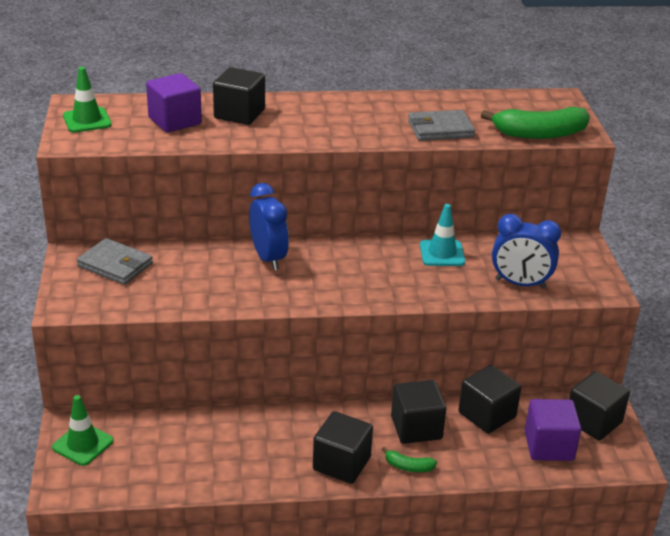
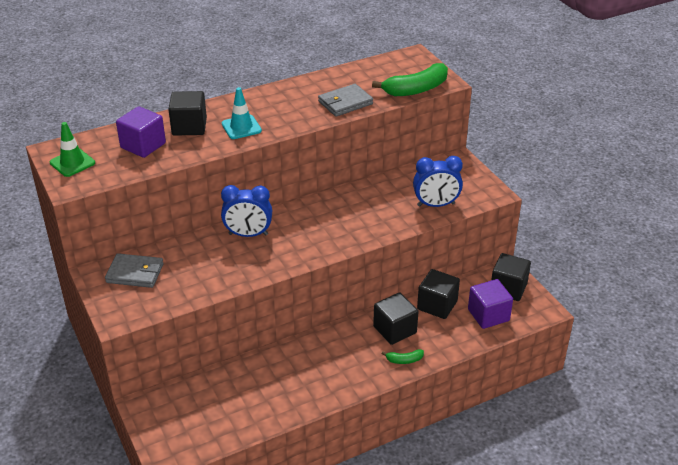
camera: 20 degrees left, 5 degrees up
green traffic cone [52,395,114,466] -> none
blue clock [249,183,289,270] -> blue clock turned 135 degrees clockwise [221,185,272,237]
black cube [313,411,373,484] -> none
turquoise traffic cone [420,204,465,266] -> turquoise traffic cone moved to [222,87,262,139]

